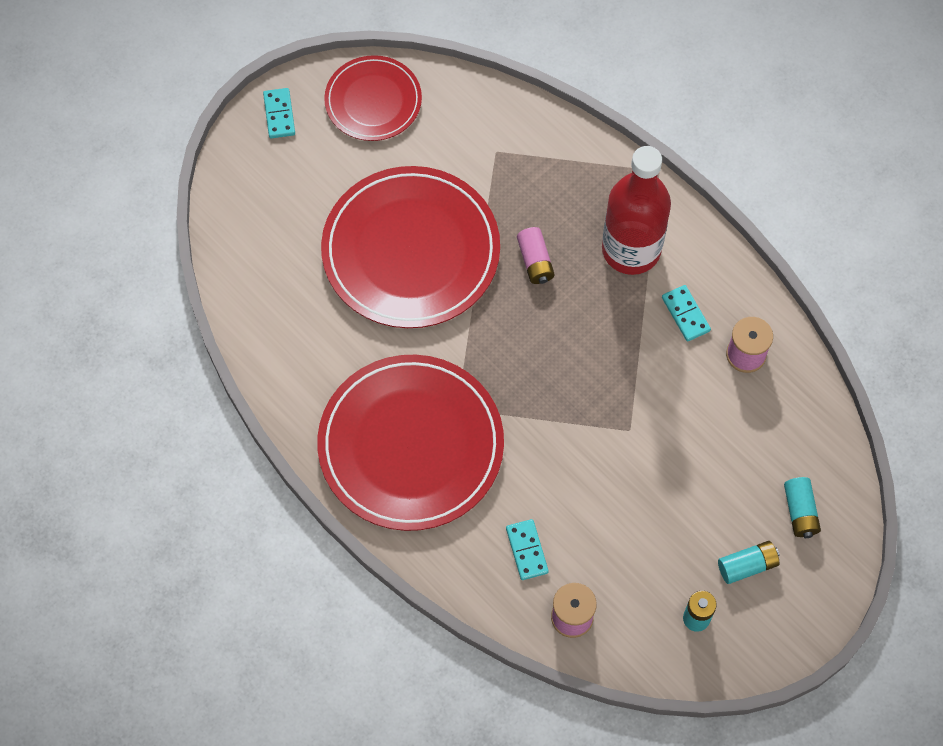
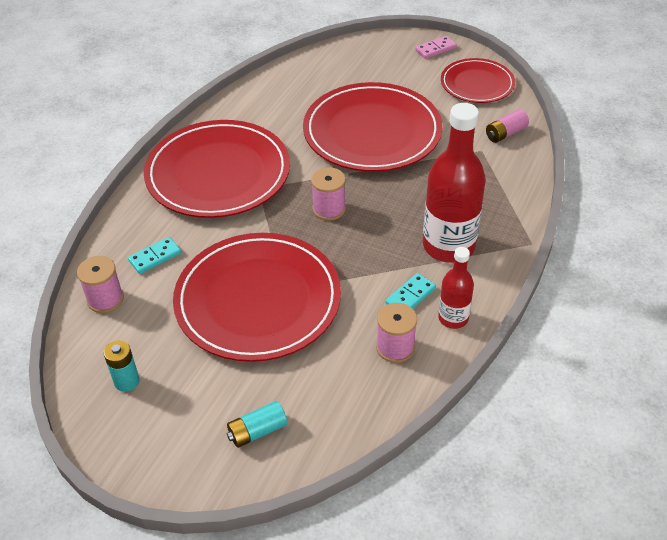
camera: 70 degrees right, 20 degrees down
turquoise domino [263,88,295,139] -> pink domino [415,36,457,59]
pink battery [517,227,554,284] -> pink battery moved to [486,109,529,143]
turquoise battery [718,541,780,584] -> none
none -> red plate [173,233,341,362]
none -> pink spool [311,167,346,221]
none -> red bottle [438,247,474,329]

